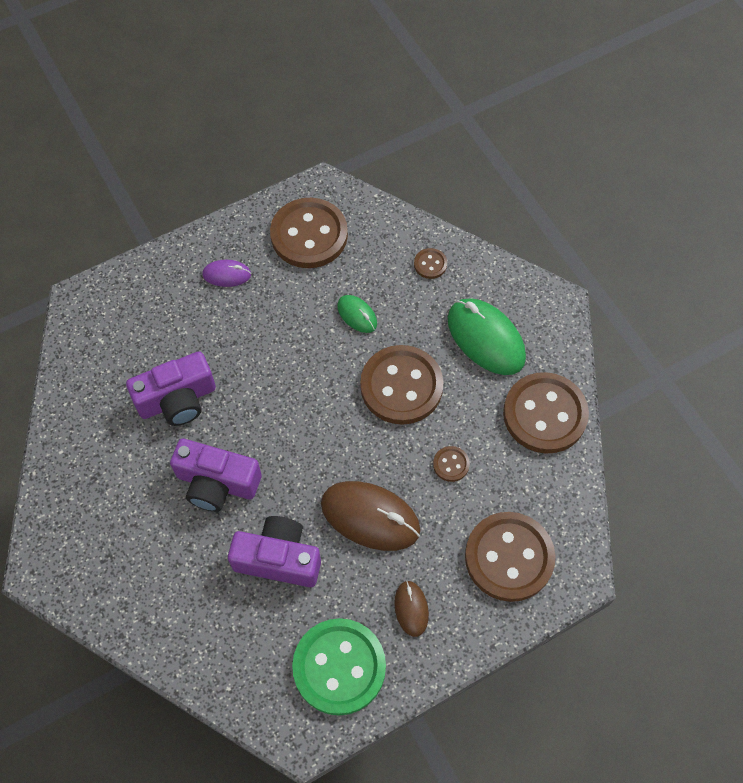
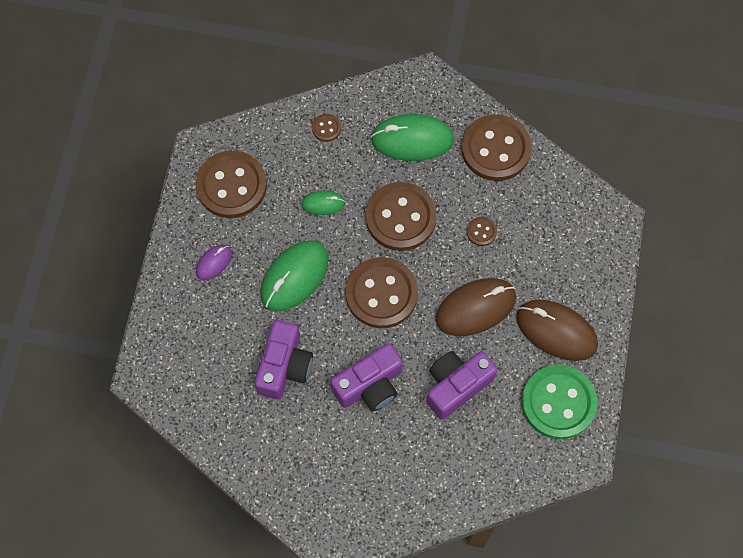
camera: 50 degrees left, 5 degrees up
brown mouse [394,580,429,637] -> brown mouse [516,300,598,361], size x1.93
brown button [465,512,556,602] -> brown button moved to [346,257,418,328]
none -> green mouse [260,240,329,312]

